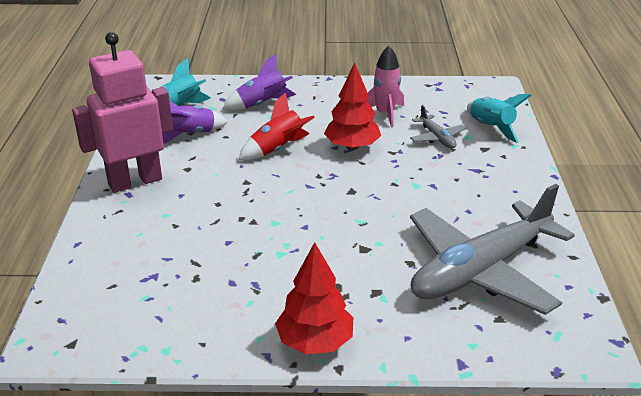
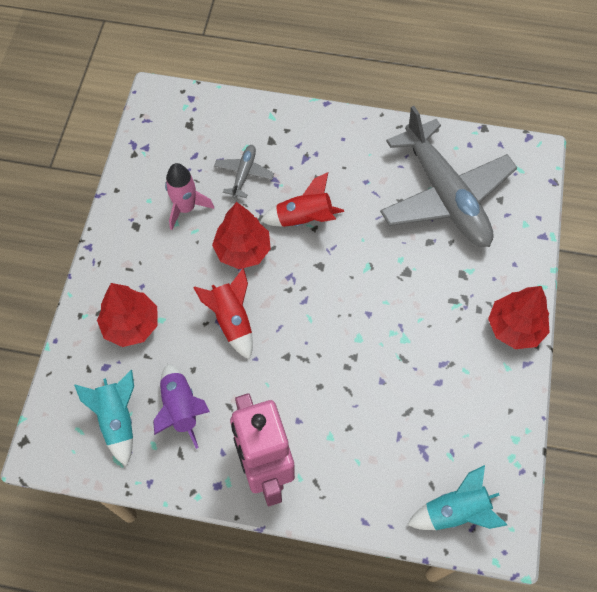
camera: 80 degrees left, 30 degrees up
purple rocket [223,54,296,110] -> red tree [97,283,158,347]
grey plane [410,105,466,149] -> grey plane turned 60 degrees counterclockwise [214,145,274,198]
turquoise rocket [467,94,532,143] -> turquoise rocket moved to [407,465,507,530]
none -> red rocket [260,172,344,227]

